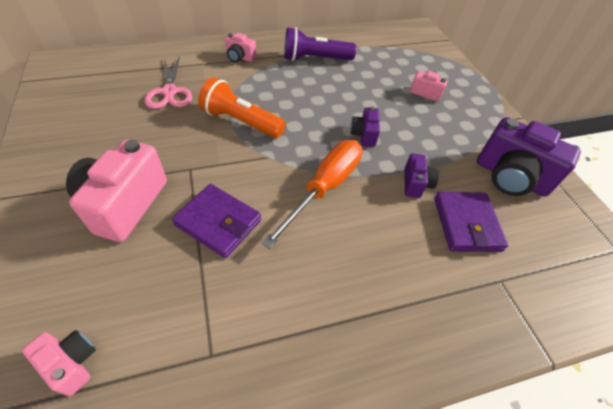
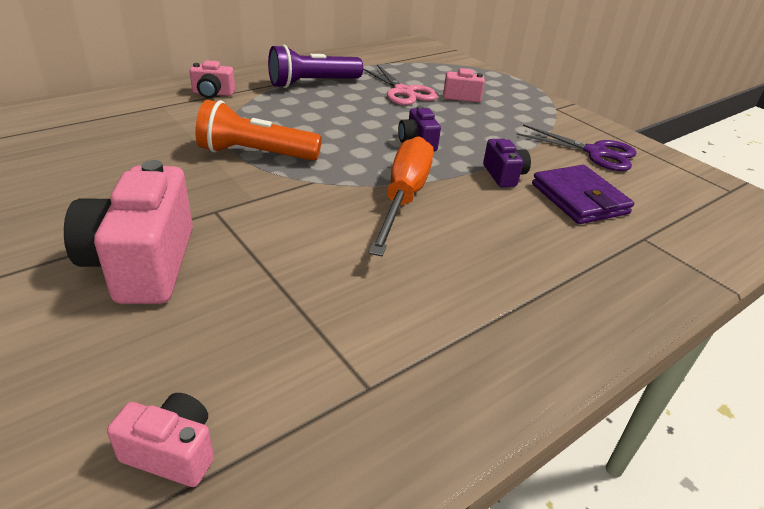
camera: 20 degrees left, 15 degrees down
pink scissors [145,57,192,109] -> pink scissors moved to [363,65,438,105]
purple wallet [172,184,261,258] -> none
purple camera [477,117,581,196] -> purple scissors [516,124,637,171]

